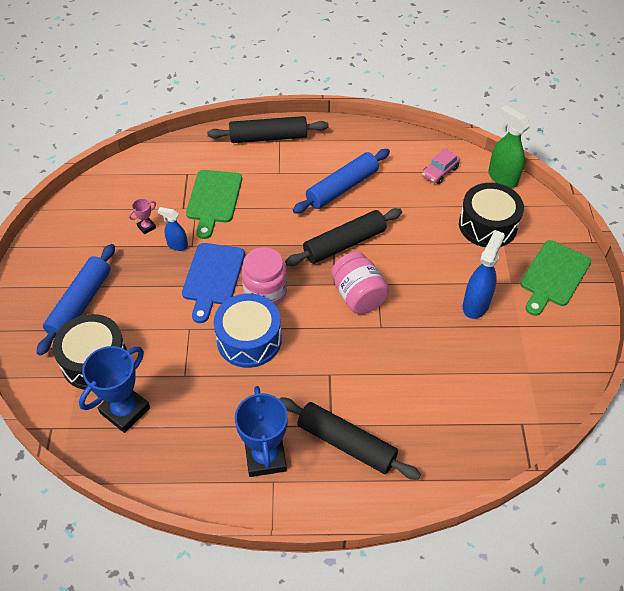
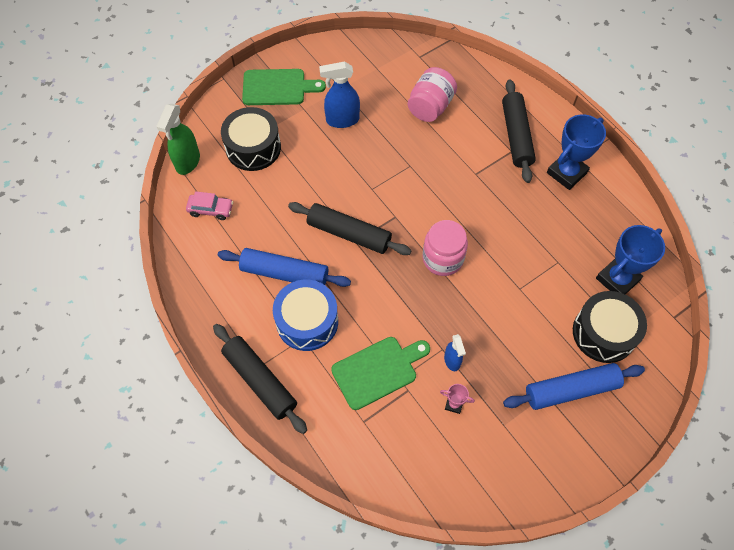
camera: 125 degrees left, 10 degrees up
blue trophy [79,346,150,433] -> blue trophy turned 45 degrees counterclockwise [596,225,665,295]
blue cutting board [182,243,245,323] -> none
blue drum [213,293,282,368] -> blue drum moved to [273,280,338,351]
pink jar [332,252,390,314] -> pink jar moved to [408,67,457,122]

